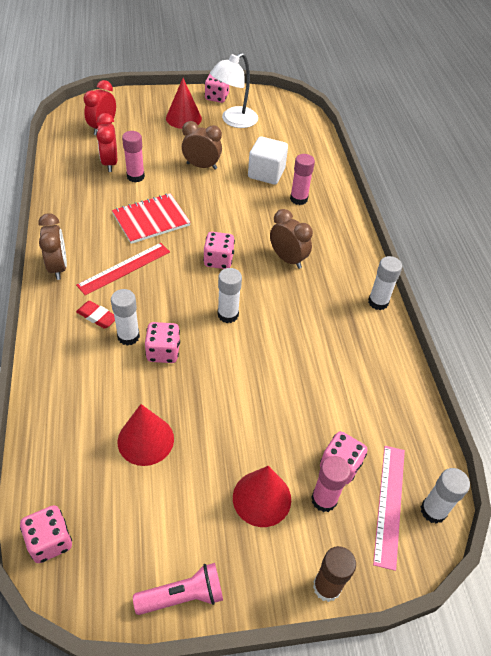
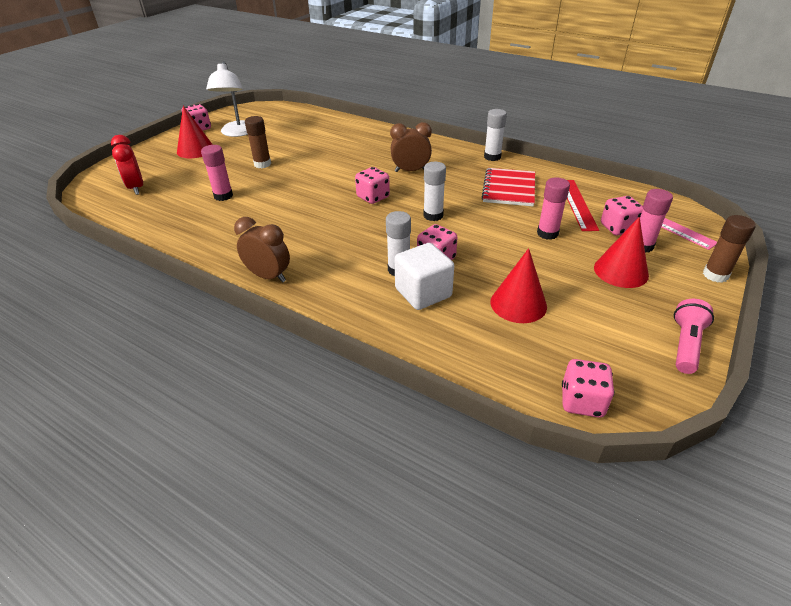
camera: 45 degrees left, 10 degrees down
red ruler [76,243,170,295] -> red ruler moved to [567,180,599,231]
red eraser [76,301,115,329] -> none
red clock [97,113,117,172] -> none
red notebook [112,193,191,244] -> red notebook moved to [482,168,535,206]
brown clock [182,121,222,170] -> brown glue stick [245,116,271,168]
white cube [248,137,288,185] -> white cube moved to [394,243,454,310]
pink glue stick [290,154,315,205] -> pink glue stick moved to [537,178,570,240]
white glue stick [421,468,470,524] -> none

